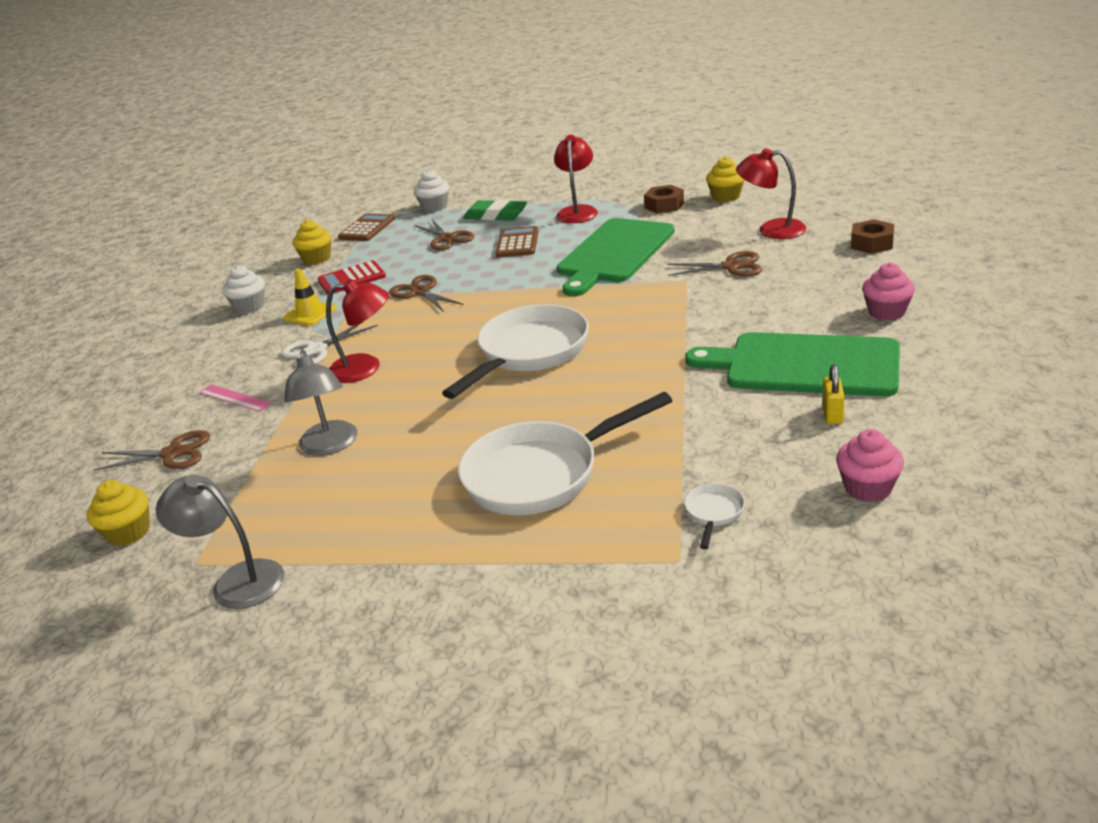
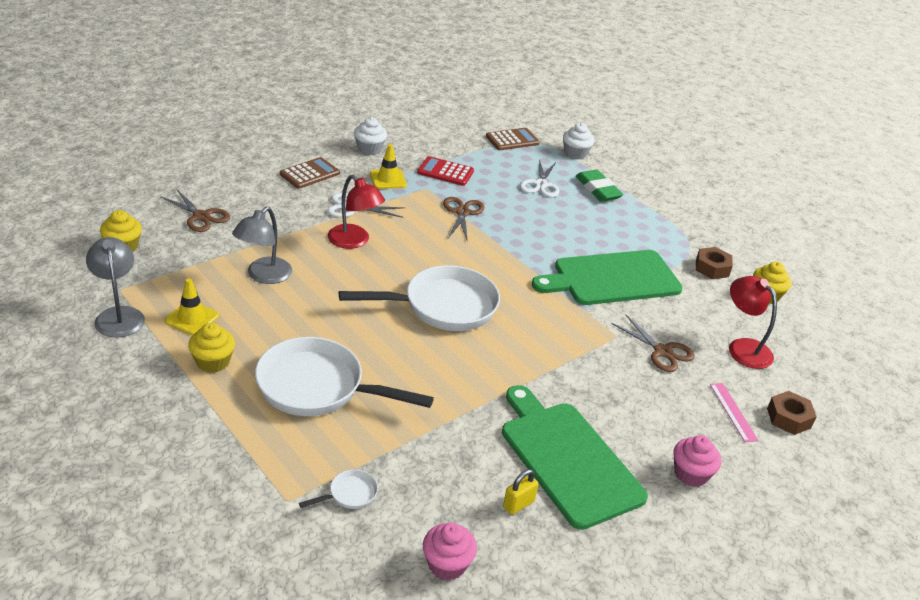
camera: 35 degrees right, 5 degrees up
pink ruler [199,384,272,412] -> pink ruler moved to [710,383,758,442]
yellow cupcake [293,220,331,265] -> yellow cupcake moved to [188,323,235,373]
brown scissors [414,219,474,251] -> white scissors [520,159,559,197]
brown calculator [495,226,539,257] -> brown calculator moved to [280,157,340,189]
red lamp [554,135,598,223] -> none
none -> yellow traffic cone [164,279,219,335]

